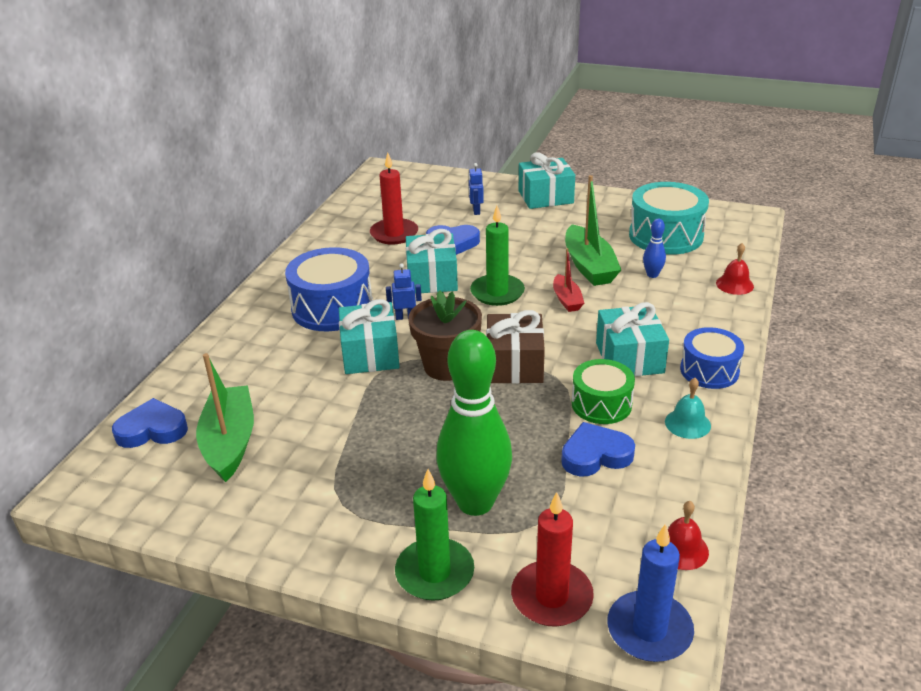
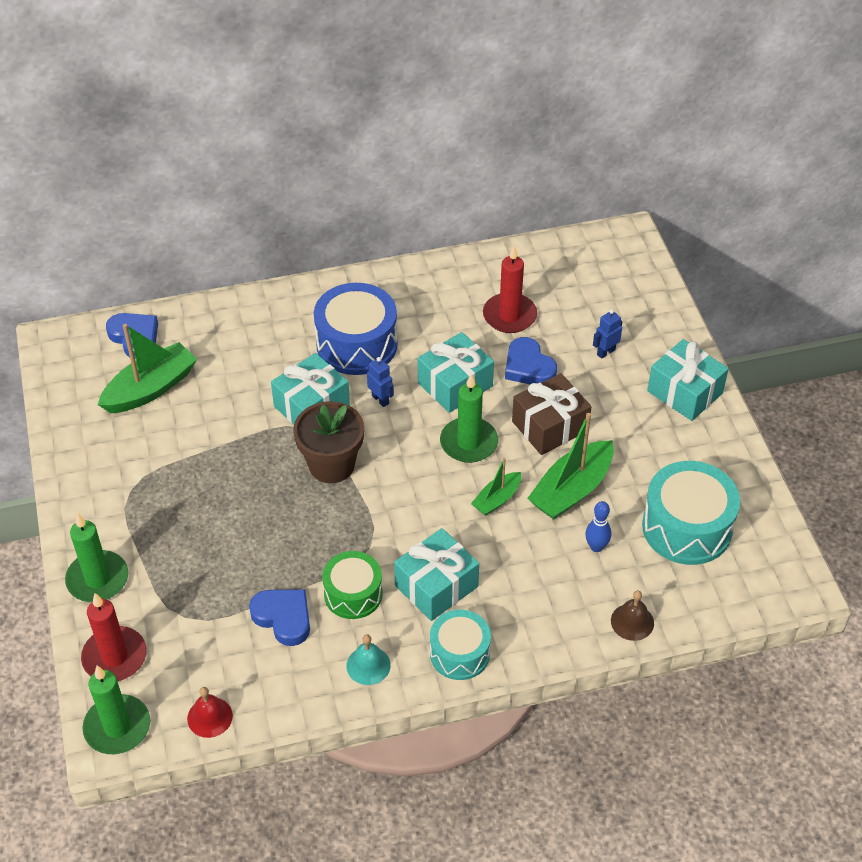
camera: 55 degrees right, 15 degrees up
green bowling pin [436,330,512,516] -> none
brown gift [486,310,545,384] -> brown gift moved to [512,373,591,455]
red boat [553,248,584,312] -> green boat [471,458,521,516]
blue candle [607,523,694,662] -> green candle [82,666,150,754]
blue drum [680,327,744,389] -> turquoise drum [430,610,491,680]
red bell [716,243,754,295] -> brown bell [611,590,654,641]

